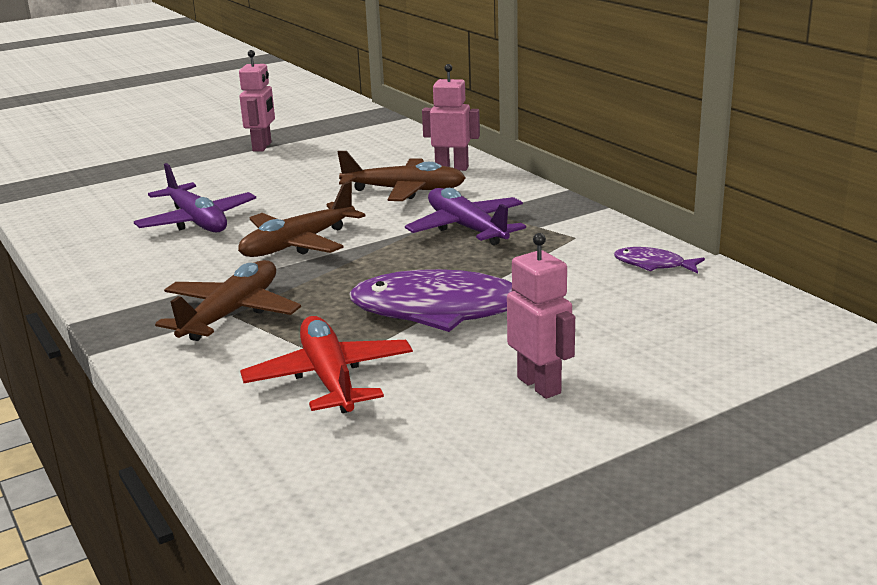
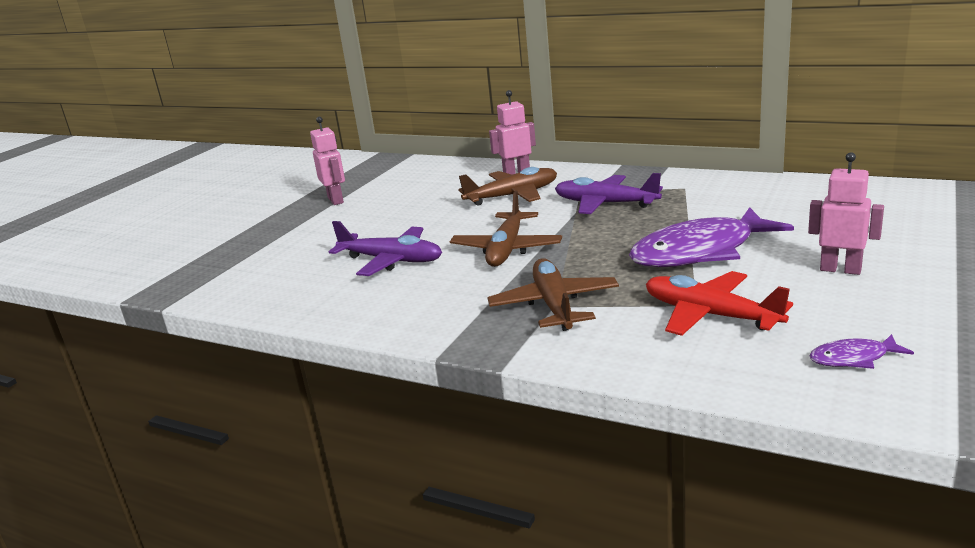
camera: 30 degrees left, 0 degrees up
purple fish [614,247,705,274] -> purple fish moved to [809,334,914,369]

